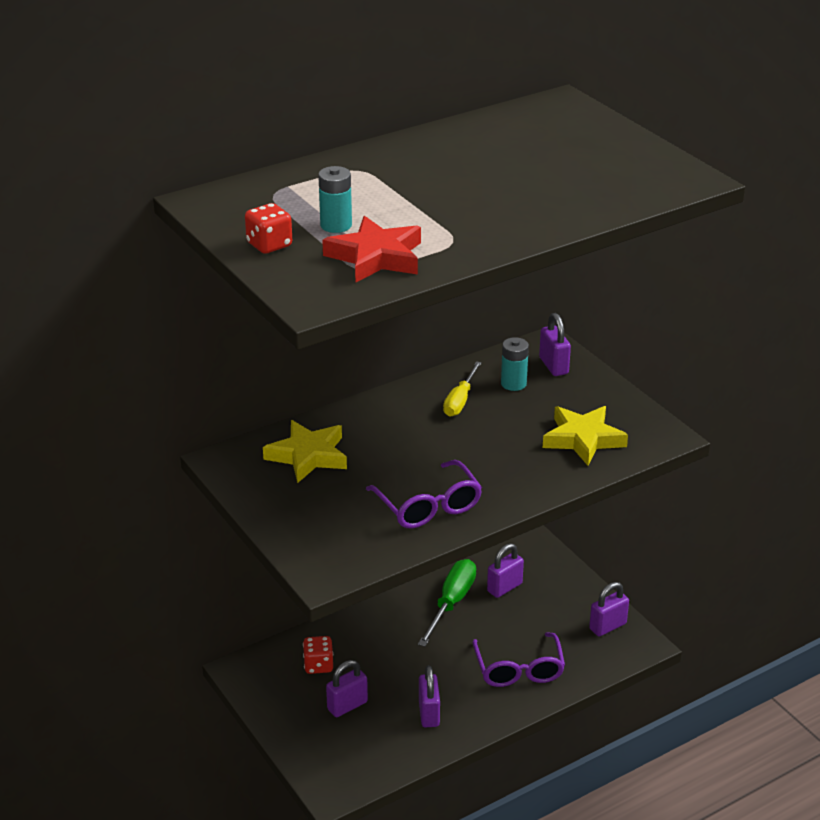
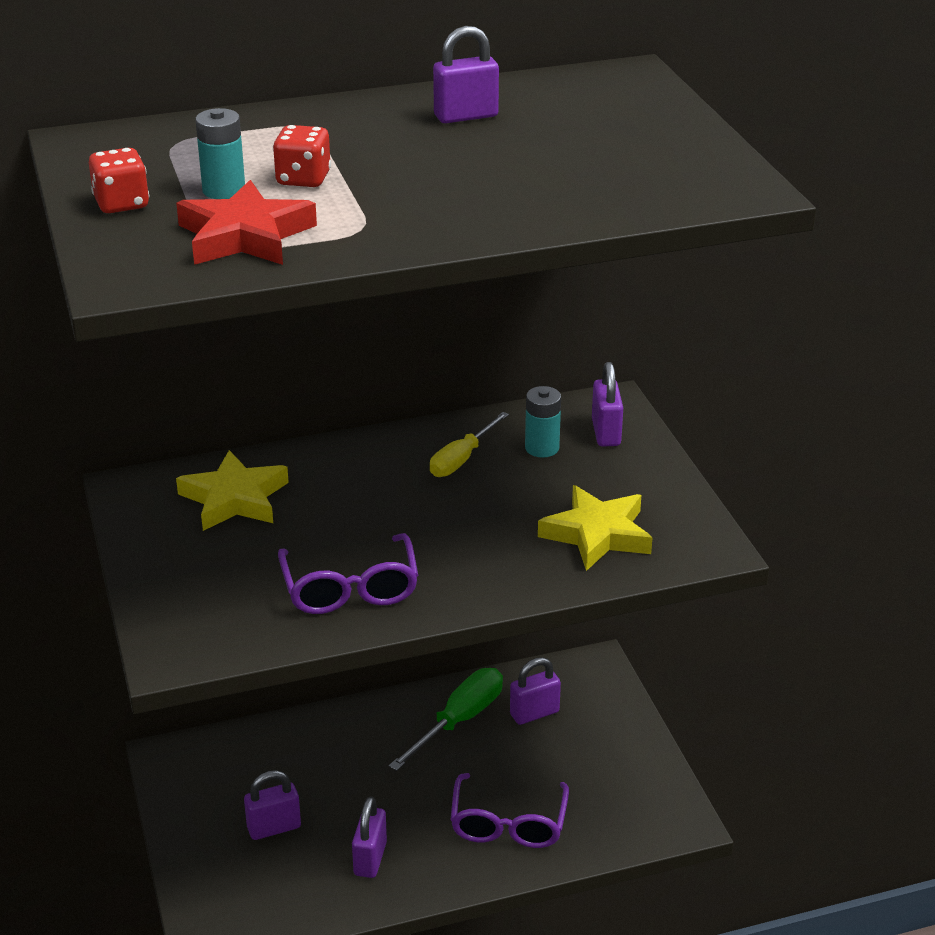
camera: 15 degrees right, 0 degrees up
red dice [303,636,333,674] -> red dice moved to [273,125,331,187]
purple padlock [589,582,629,636] -> purple padlock moved to [433,26,499,123]

